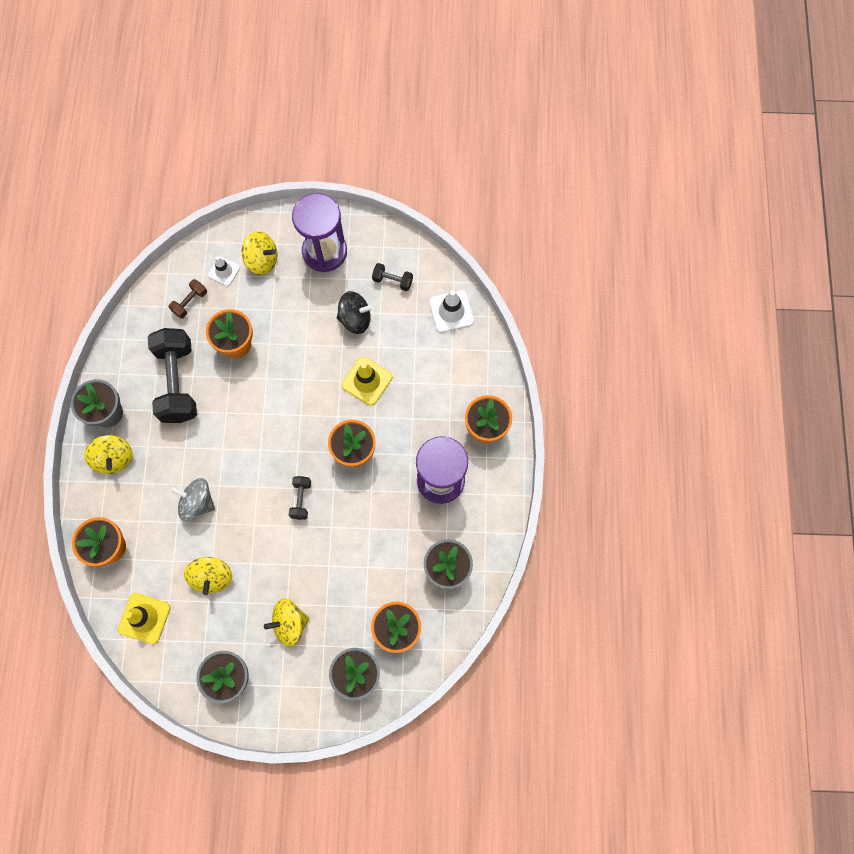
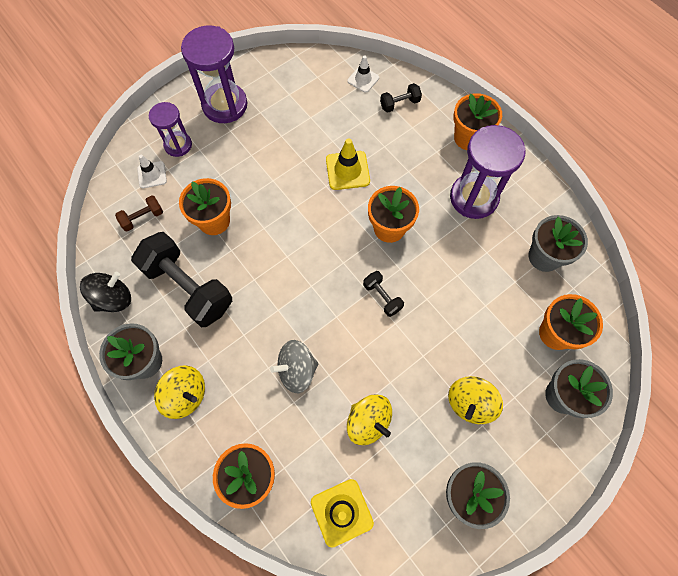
camera: 40 degrees left, 5 degrees down
brown dumbbell [169,279,207,319] -> brown dumbbell turned 60 degrees clockwise [115,195,163,231]
yellow spinning top [241,231,278,275] -> purple hourglass [149,102,192,157]
black spinning top [337,291,373,334] -> black spinning top moved to [80,272,131,312]
black dumbbell [372,263,413,291] -> black dumbbell moved to [380,83,422,113]
white traffic cone [429,290,474,333] -> white traffic cone [347,55,379,93], size x0.66

